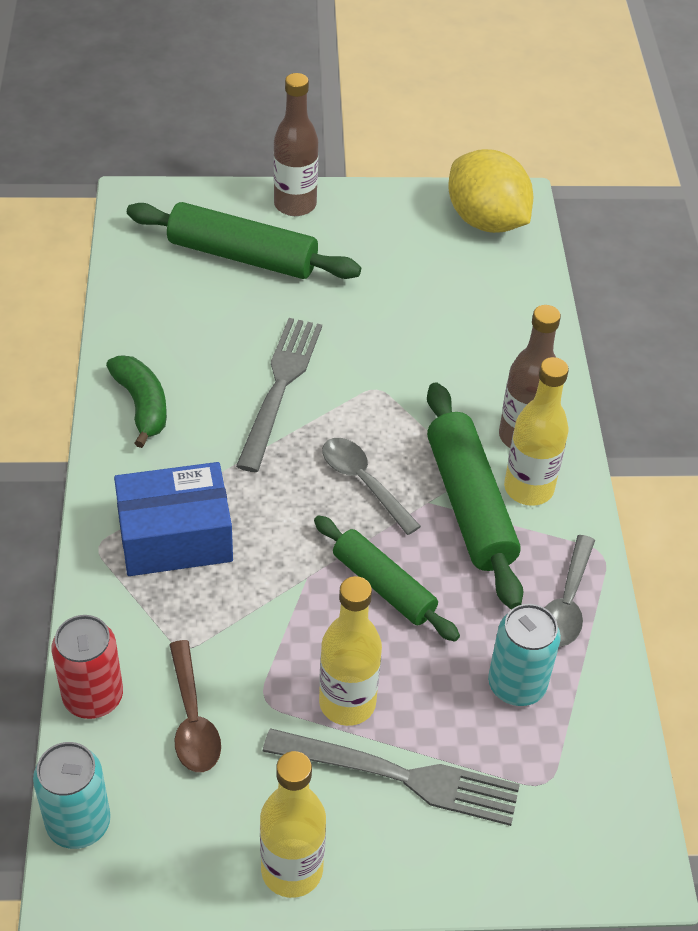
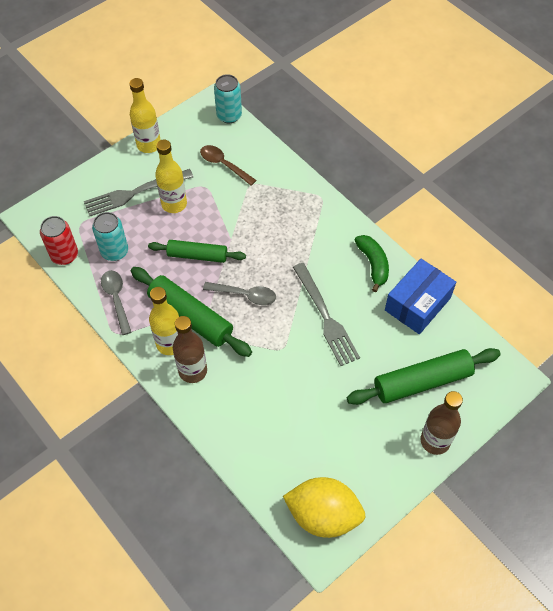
camera: 145 degrees right, 10 degrees up
red can [51,615,123,719] -> red can moved to [40,216,78,265]
green banana [106,355,167,448] -> green banana turned 135 degrees counterclockwise [355,235,389,292]
blue box [114,462,233,576] -> blue box moved to [385,259,456,334]

